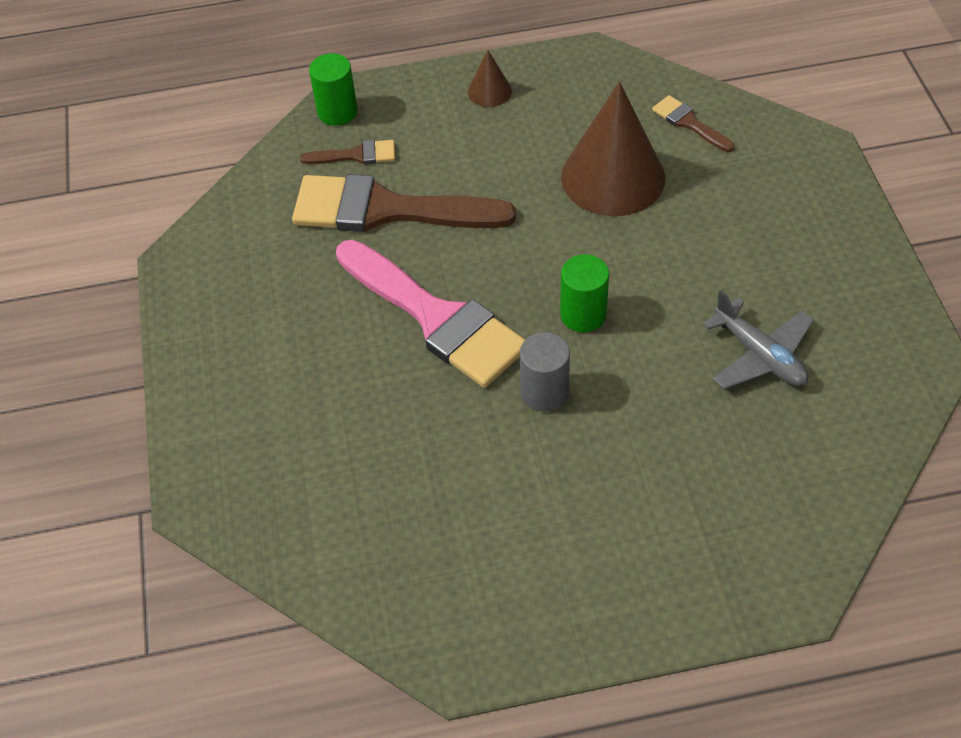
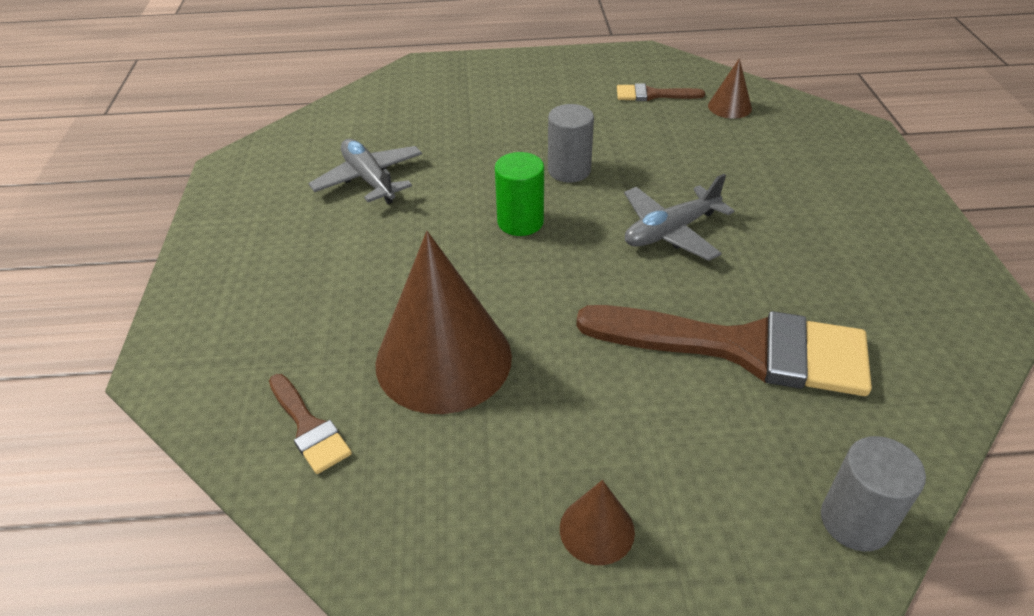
camera: 175 degrees left, 10 degrees down
brown brush [300,140,395,165] -> brown brush moved to [617,83,705,101]
green cylinder [309,53,358,126] -> grey cylinder [821,436,926,551]
pink brush [336,240,525,388] -> grey plane [624,174,734,261]
none -> brown cone [708,58,752,119]

